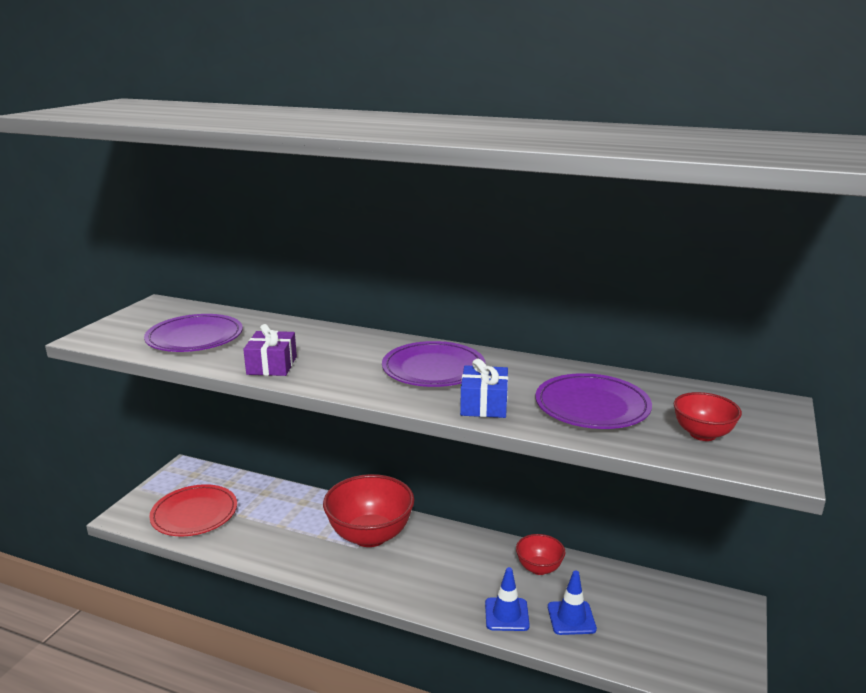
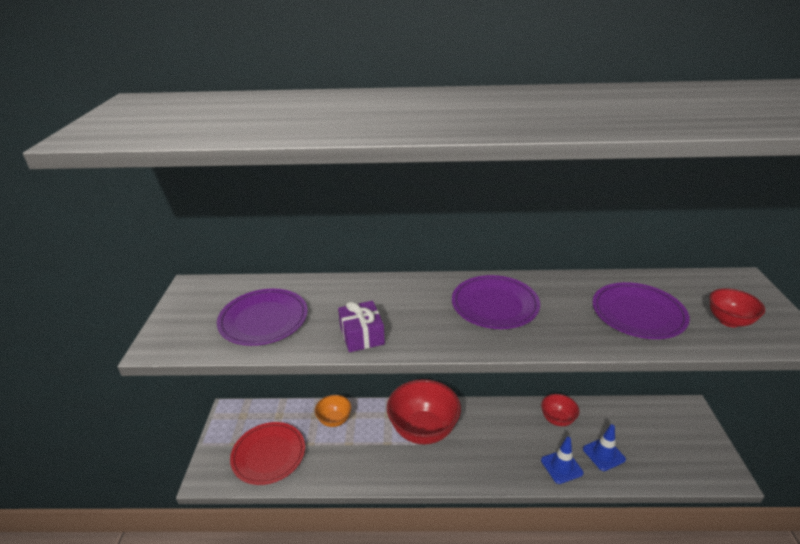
camera: 20 degrees left, 10 degrees up
blue gift [460,359,508,418] -> none
none -> orange bowl [315,395,351,427]

